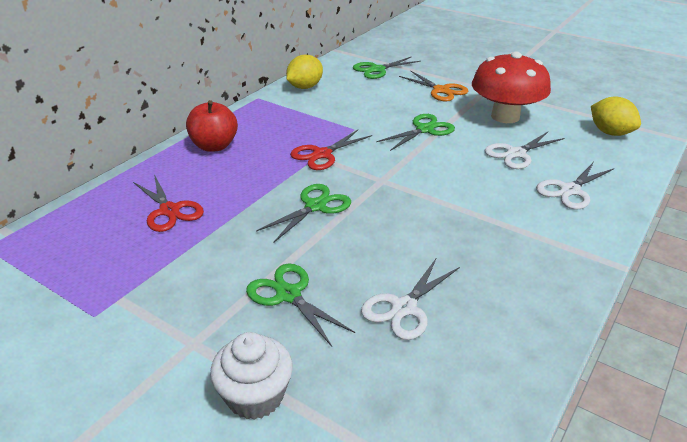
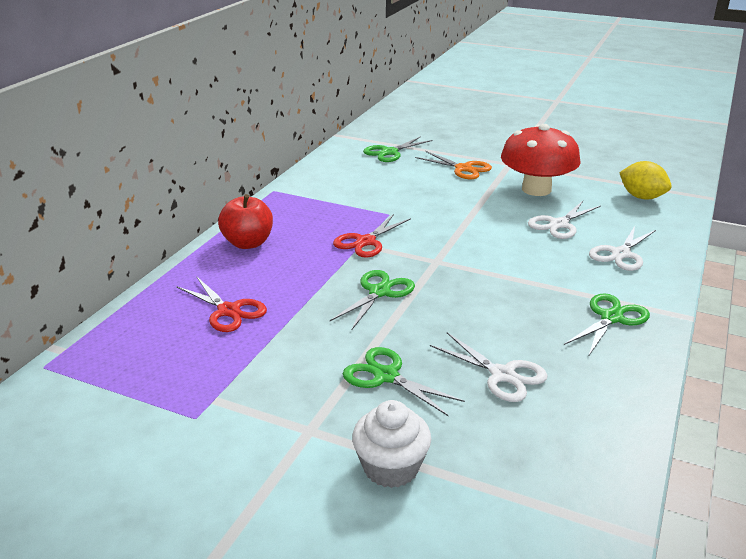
camera: 10 degrees left, 5 degrees down
yellow lemon [286,54,323,89] -> none
white scissors [361,257,460,340] -> white scissors turned 75 degrees counterclockwise [430,333,548,402]
green scissors [376,114,455,151] -> green scissors moved to [564,293,650,357]

